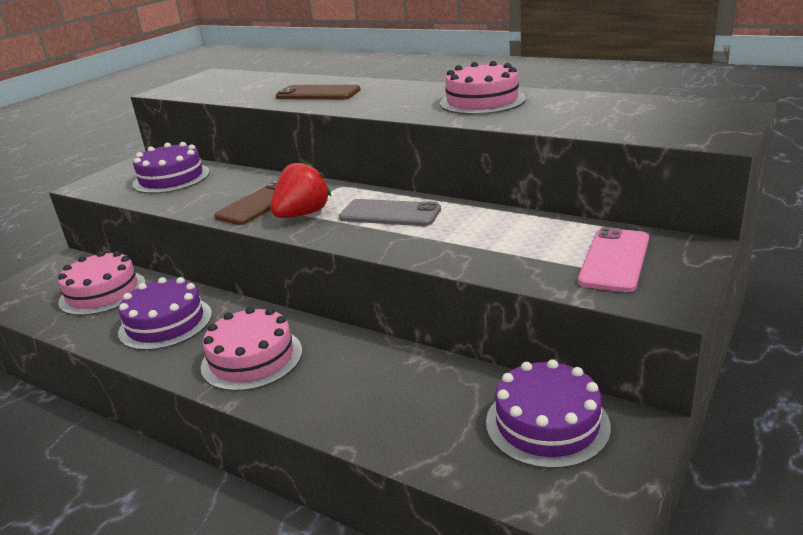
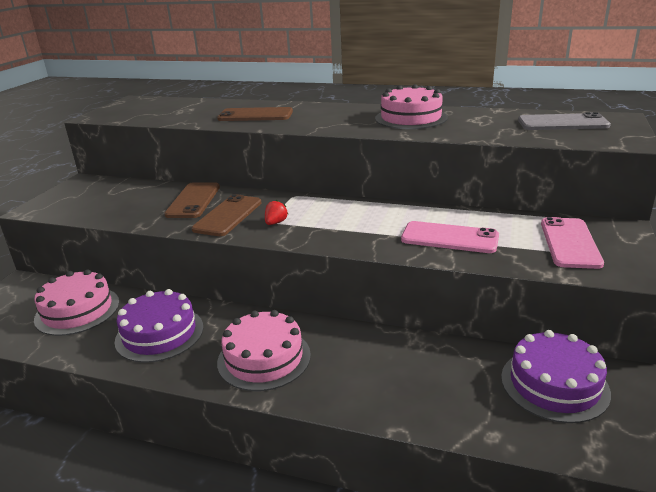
camera: 15 degrees left, 0 degrees up
purple cake [132,142,210,194] -> none
red strawberry [270,160,332,218] -> red strawberry [265,200,288,225], size x0.48
grey phone [339,199,441,226] -> grey phone moved to [518,112,611,130]
none -> brown phone [164,182,220,218]
none -> pink phone [401,221,499,253]

